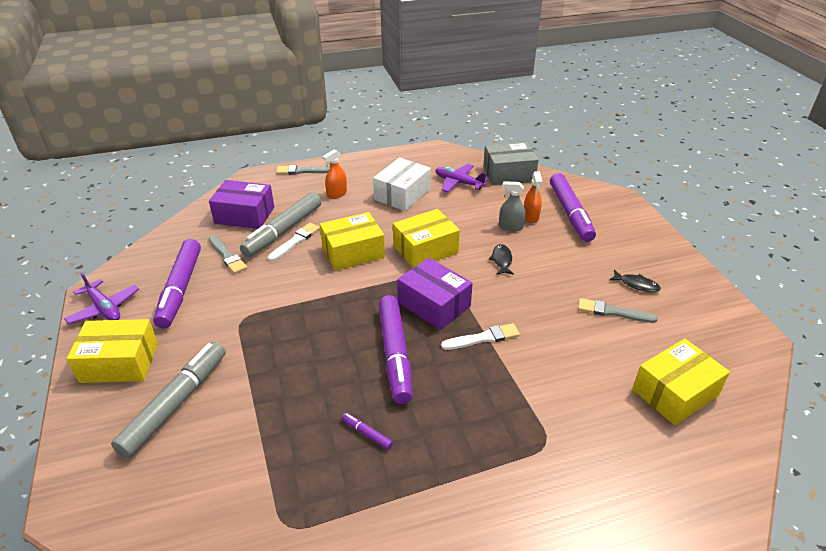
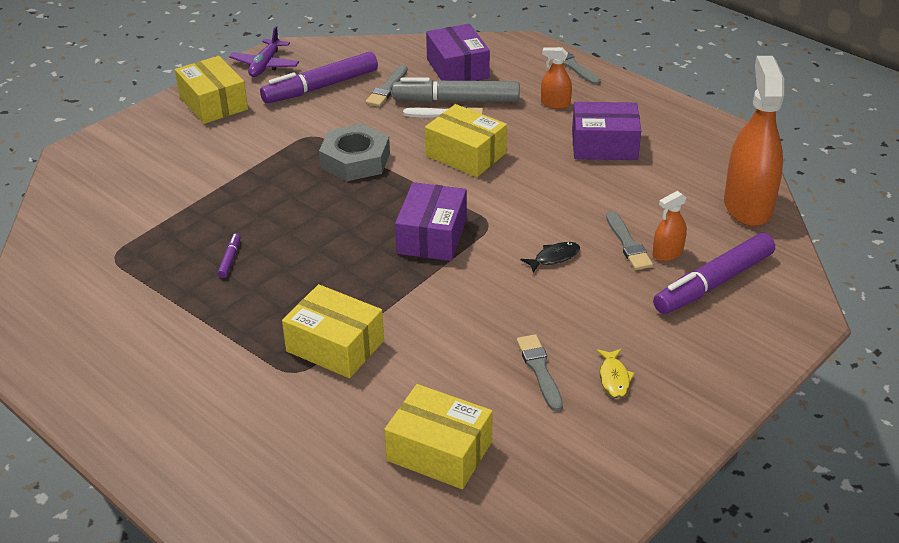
camera: 60 degrees right, 0 degrees up
grey marker [111,342,226,458] -> none
white box [373,158,431,211] -> purple box [572,102,641,160]
purple marker [379,295,413,404] -> none
yellow box [393,209,460,268] -> yellow box moved to [282,284,384,378]
purple plane [435,164,488,192] -> none
white brush [441,323,520,350] -> none
grey box [483,142,539,185] -> orange spray bottle [724,56,784,226]
grey spray bottle [499,181,526,232] -> grey brush [606,211,653,270]
black fish [609,270,661,292] -> yellow fish [596,349,635,399]
none -> grey nut [319,124,390,181]

